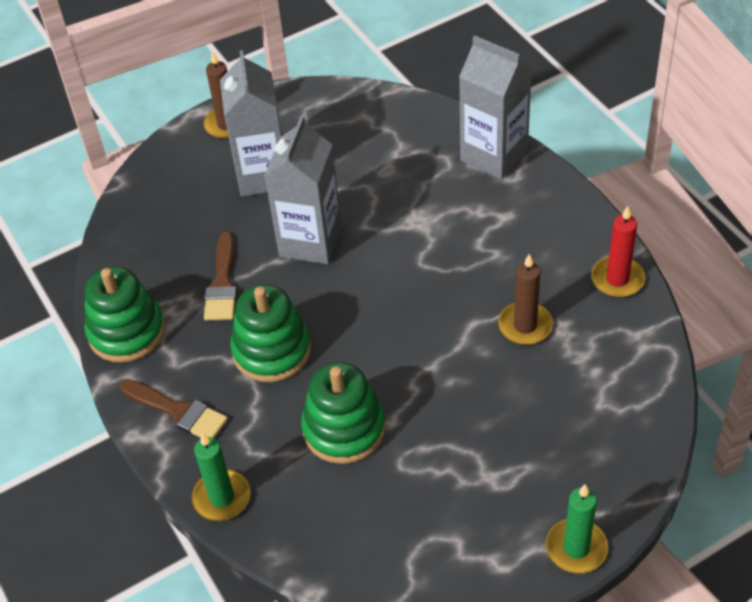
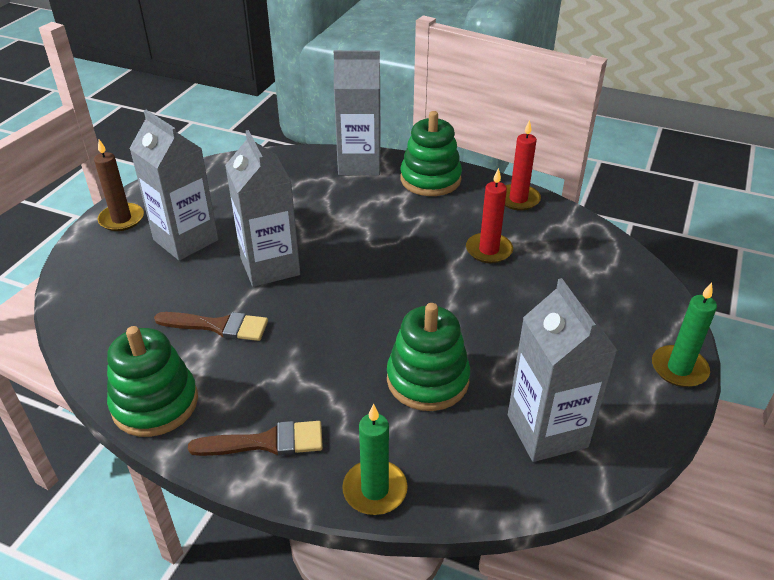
camera: 40 degrees left, 10 degrees down
brown brush [204,232,237,321] -> brown brush turned 45 degrees counterclockwise [154,312,268,341]
green stacking toy [230,285,311,382] -> green stacking toy moved to [400,111,462,196]
brown candle [498,254,553,345] -> red candle [466,168,513,263]
none -> grey carton [508,278,618,462]

